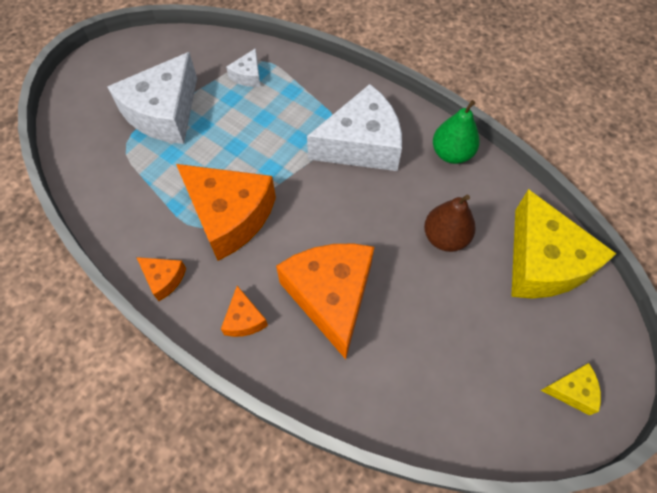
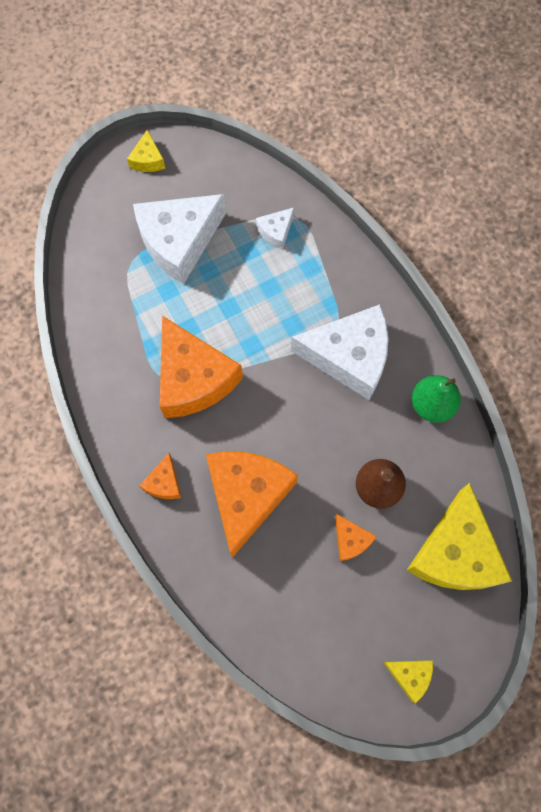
camera: 25 degrees right, 10 degrees up
orange cheese [136,257,186,301] -> orange cheese moved to [335,514,376,561]
none -> yellow cheese [127,130,165,172]

